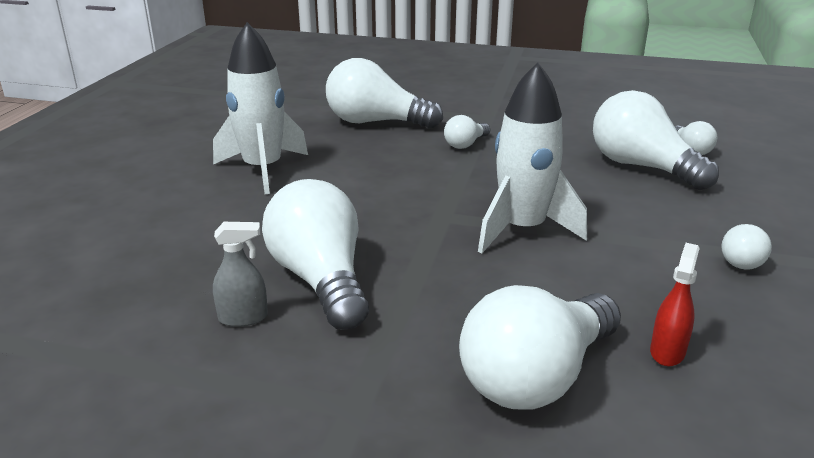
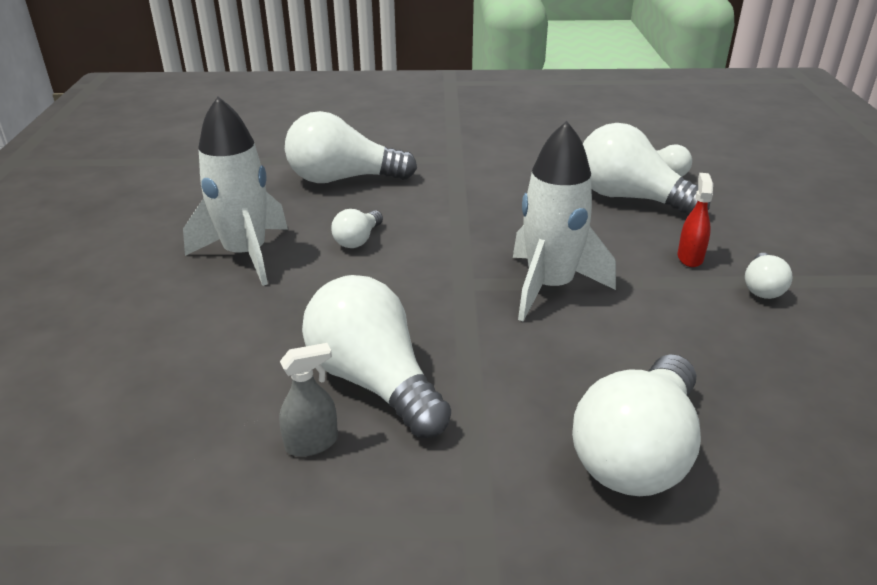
camera: 15 degrees left, 5 degrees up
white light bulb [444,115,490,149] -> white light bulb moved to [331,209,383,248]
red spray bottle [650,243,700,366] -> red spray bottle moved to [678,173,713,267]

